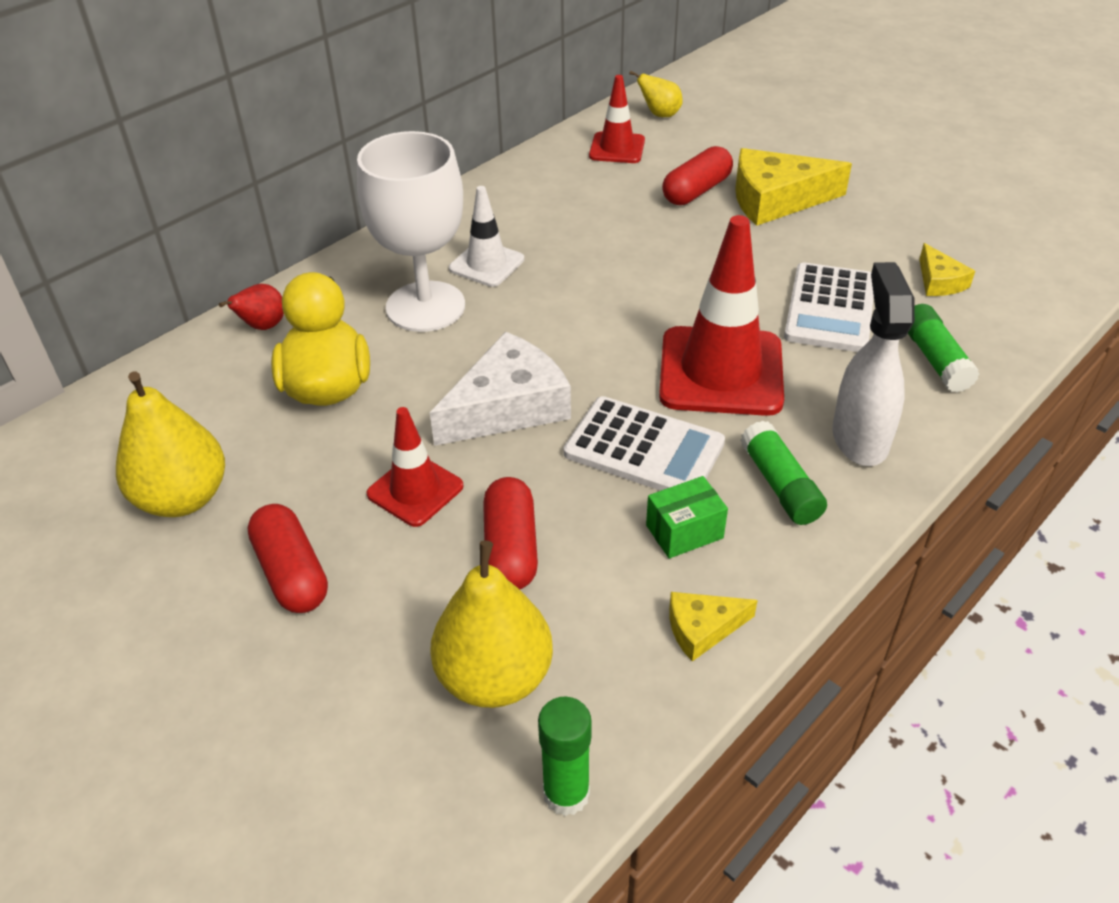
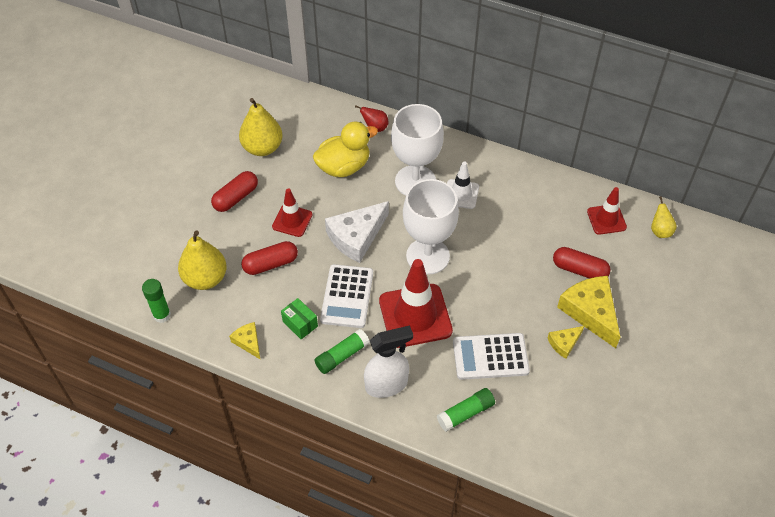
camera: 70 degrees right, 10 degrees up
white cheese [430,332,571,446] -> white cheese turned 105 degrees clockwise [325,201,389,263]
yellow cheese [919,243,975,296] -> yellow cheese moved to [548,326,584,359]
none -> white goblet [403,179,459,275]

